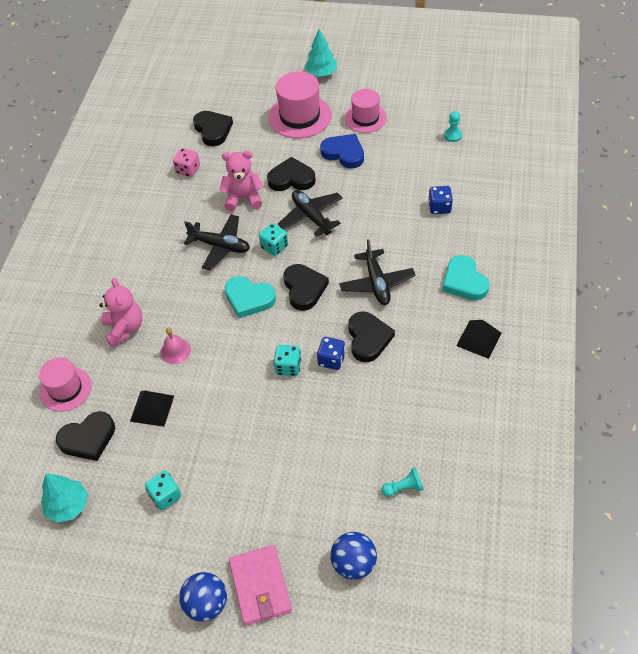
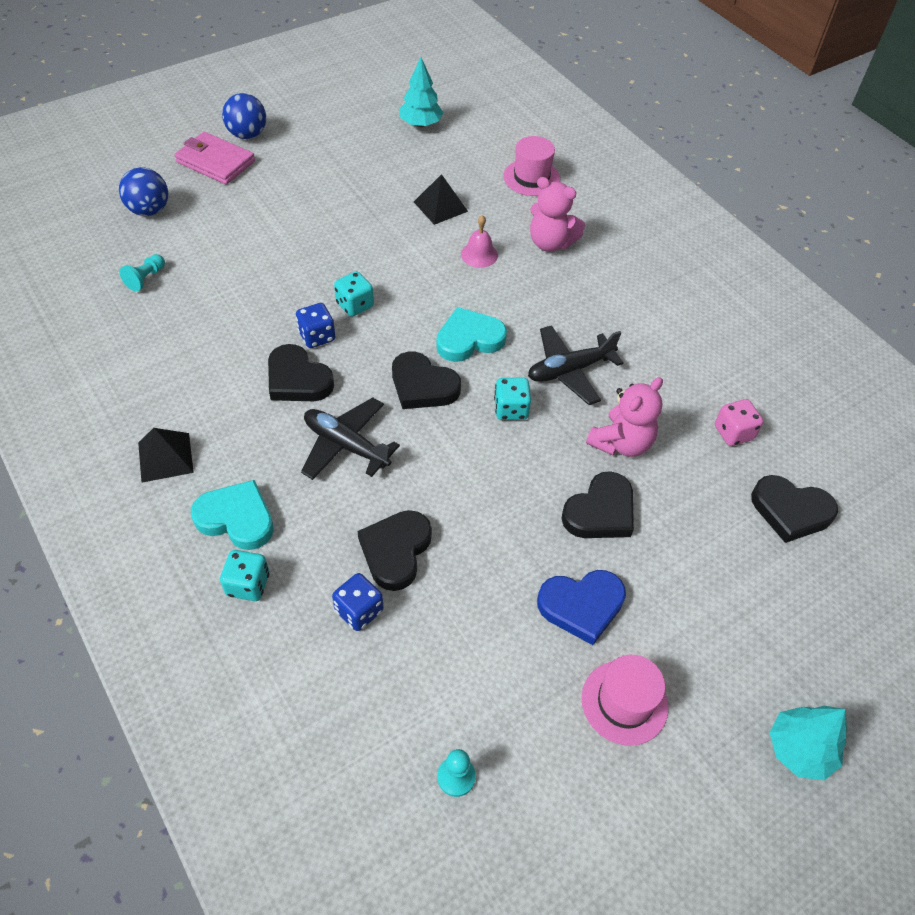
camera: 130 degrees right, 0 degrees up
black heart [56,411,115,461] -> black heart moved to [357,510,432,591]
turquoise dice [145,471,181,510] -> turquoise dice moved to [220,550,269,601]
pink hat [268,71,332,138] -> none
black plane [278,190,343,237] -> none

